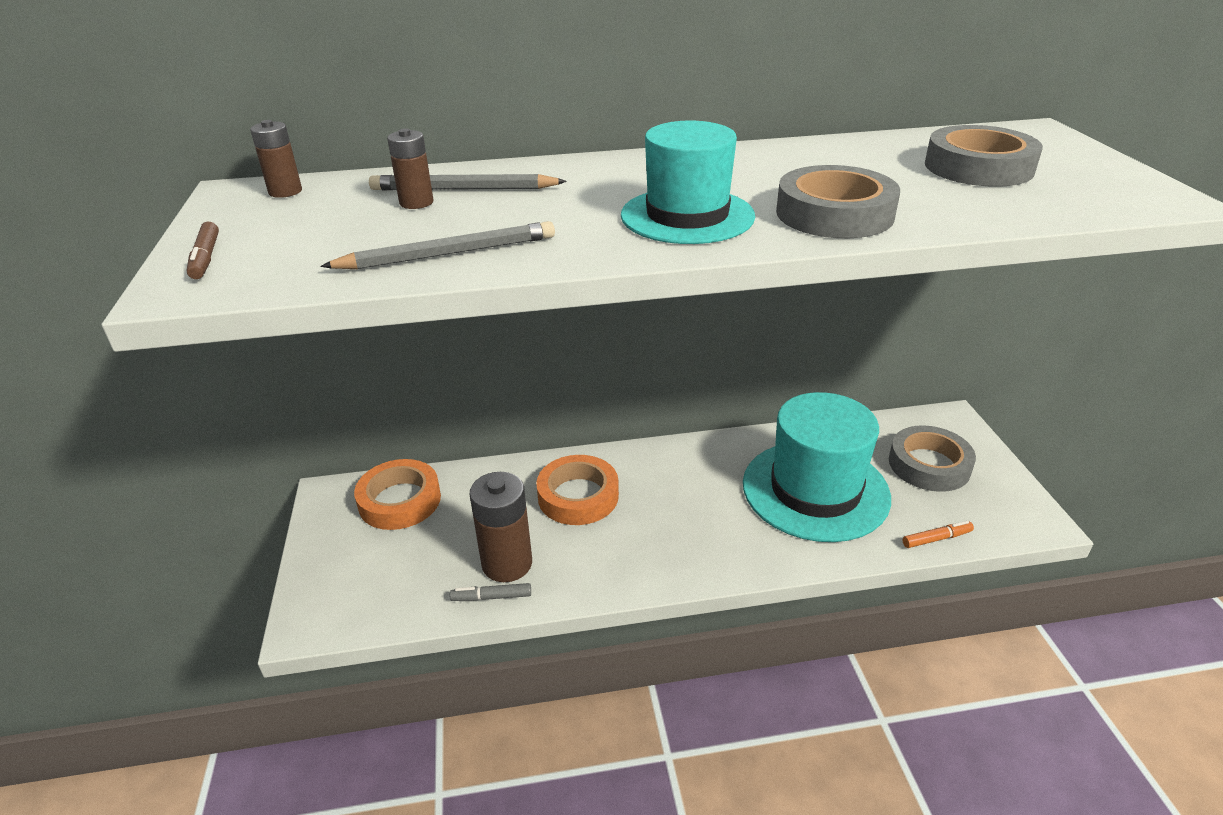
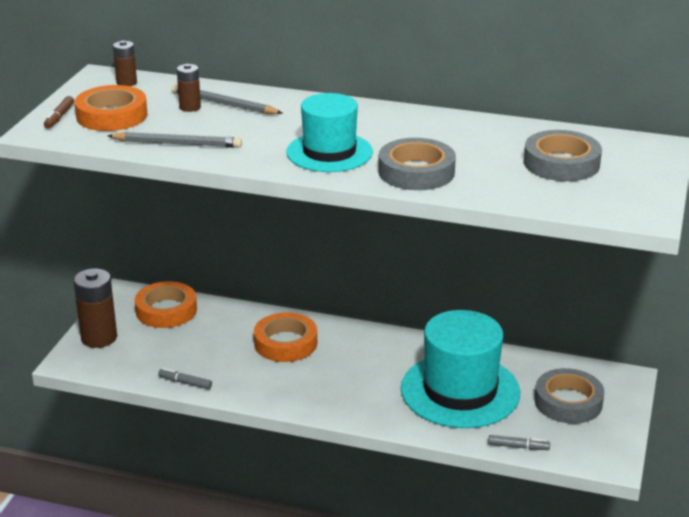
camera: 25 degrees right, 5 degrees down
brown battery [470,472,532,582] -> brown battery moved to [73,268,117,348]
orange marker [903,521,974,548] -> grey marker [488,435,550,450]
none -> orange tape [74,85,147,131]

